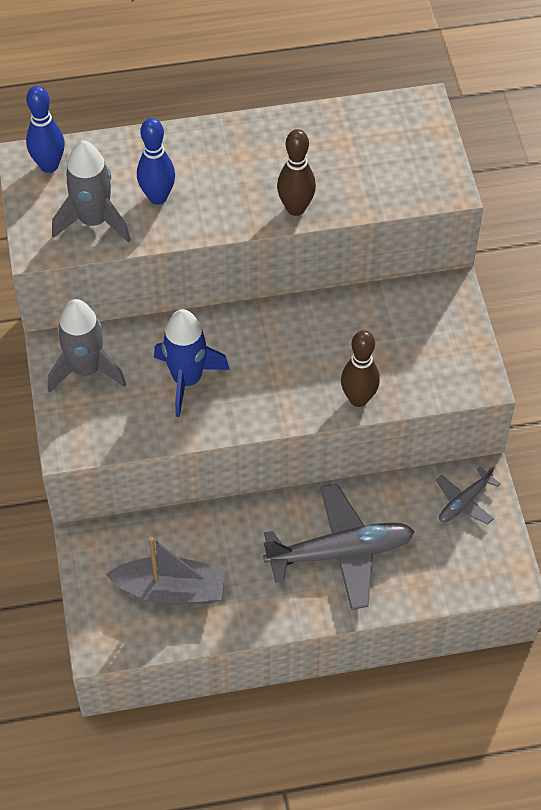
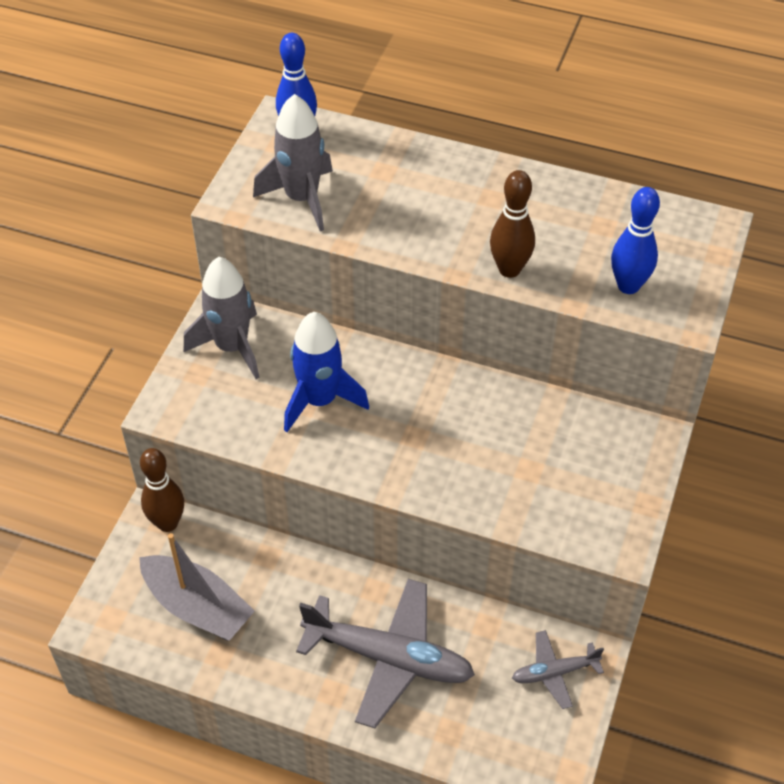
camera: 30 degrees right, 5 degrees down
blue bowling pin [137,118,175,205] -> blue bowling pin moved to [611,187,660,294]
brown bowling pin [341,330,380,407] -> brown bowling pin moved to [140,448,184,532]

